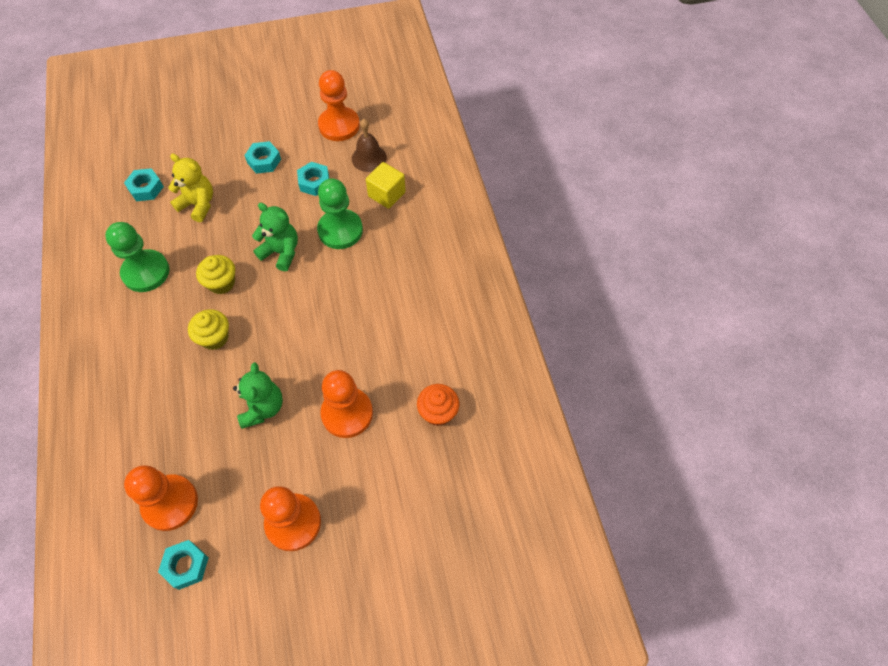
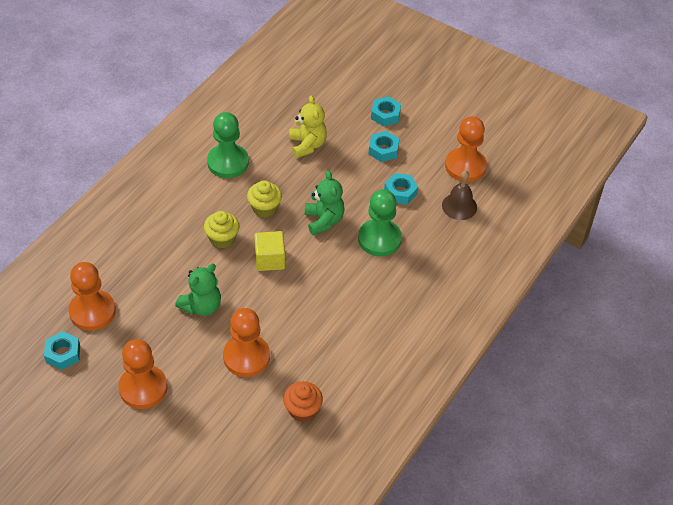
camera: 45 degrees right, 10 degrees down
turquoise nut [124,168,164,201] -> turquoise nut moved to [371,96,401,127]
yellow cube [366,162,406,209] -> yellow cube moved to [254,231,285,271]

